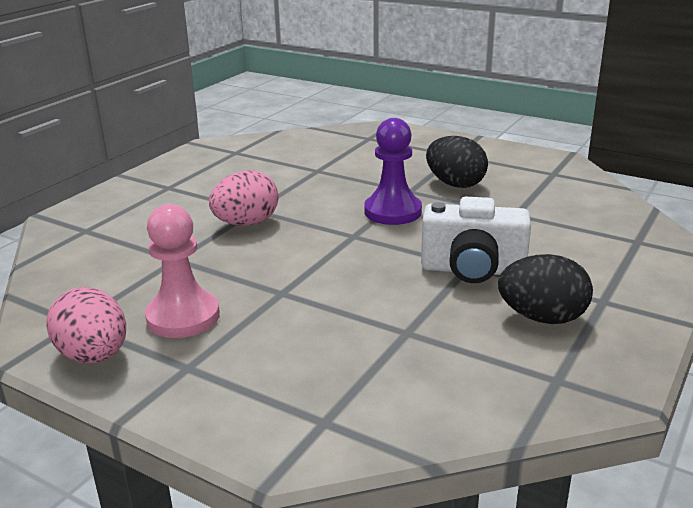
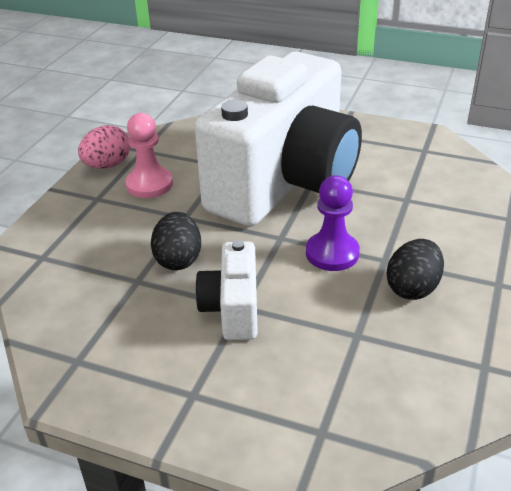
camera: 80 degrees right, 10 degrees up
pink egg [209,170,279,226] -> white camera [195,52,362,226]
black egg [498,254,593,324] -> black egg moved to [151,212,201,270]

